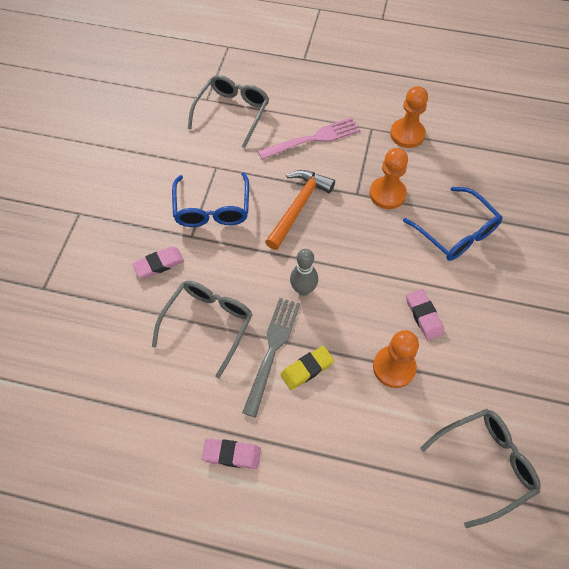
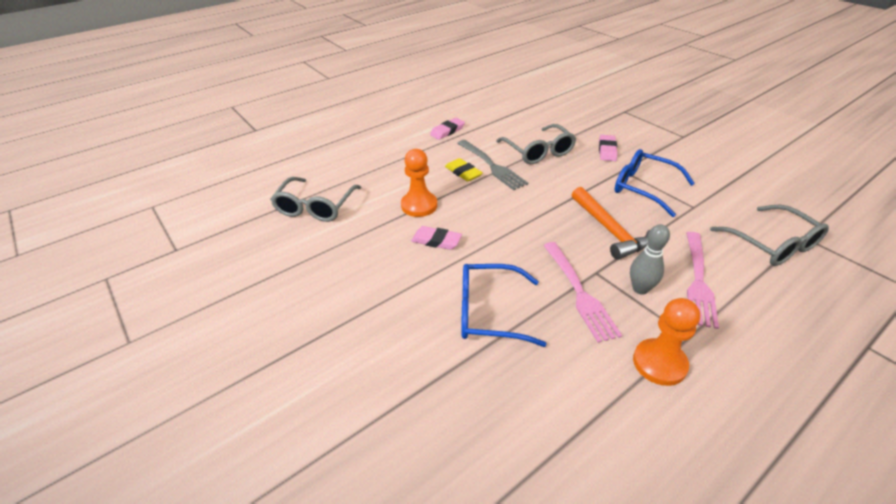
camera: 130 degrees right, 20 degrees down
yellow eraser [280,346,334,390] -> yellow eraser turned 45 degrees counterclockwise [445,158,483,182]
grey bowling pin [290,249,318,296] -> grey bowling pin moved to [630,224,670,295]
orange pawn [369,148,408,209] -> pink fork [543,242,622,343]

